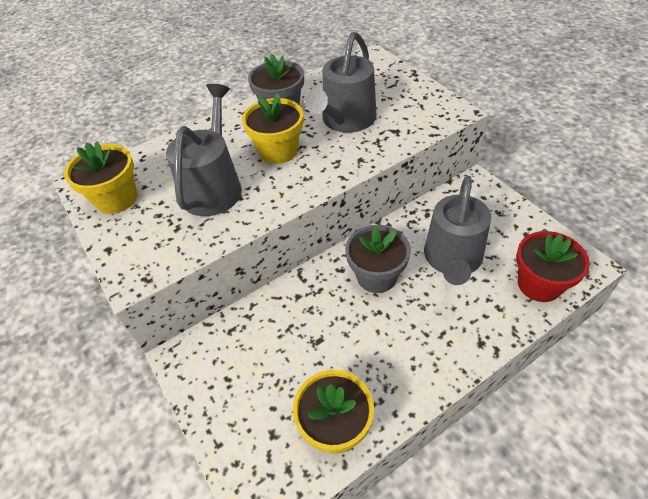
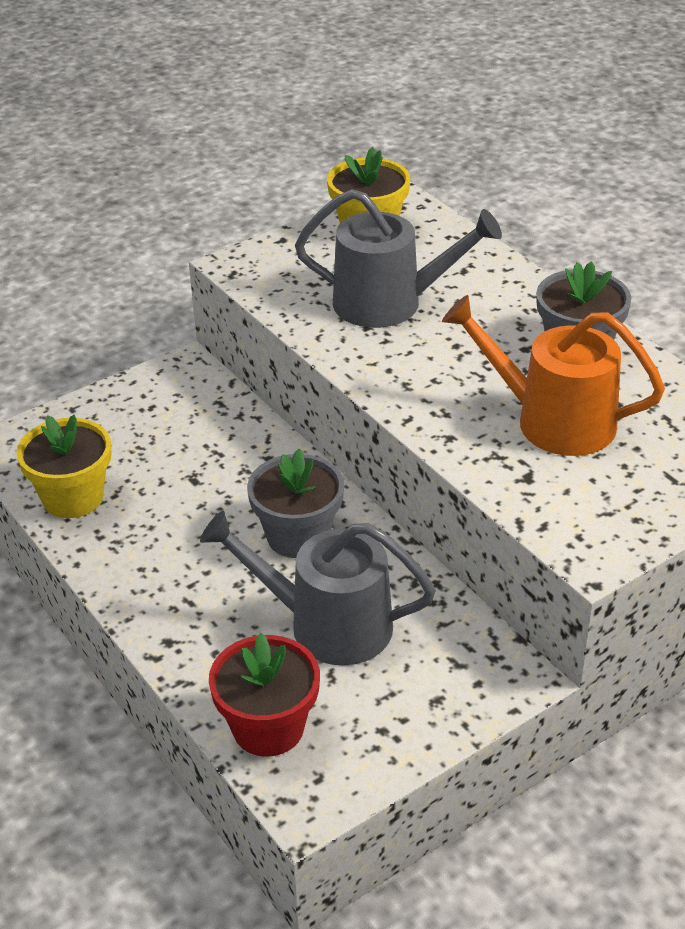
camera: 85 degrees right, 10 degrees down
yellow flower pot [242,93,303,164] -> none
grey watering can [305,32,376,133] -> orange watering can [442,295,665,456]

